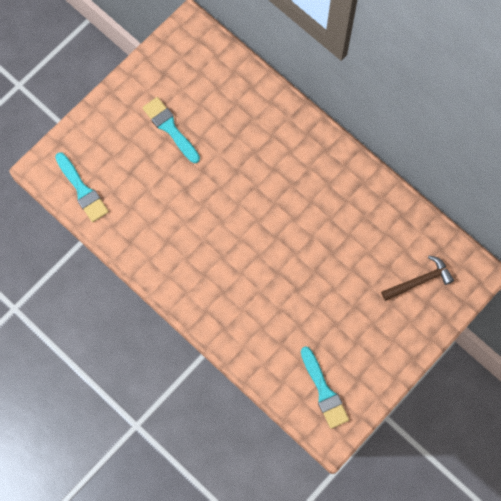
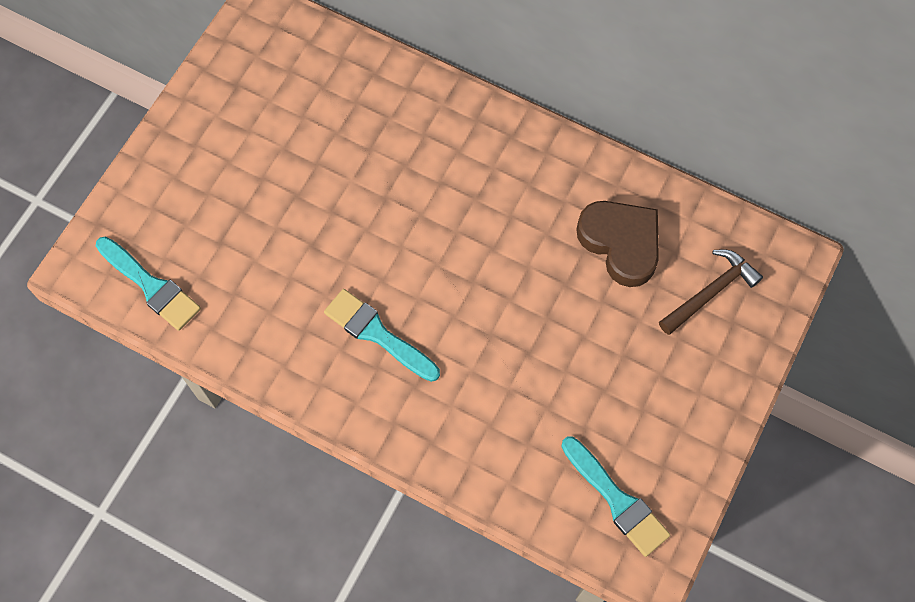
camera: 15 degrees left, 5 degrees down
turquoise brush [142,97,200,163] -> turquoise brush moved to [324,289,440,382]
none -> brown heart [576,201,659,287]

